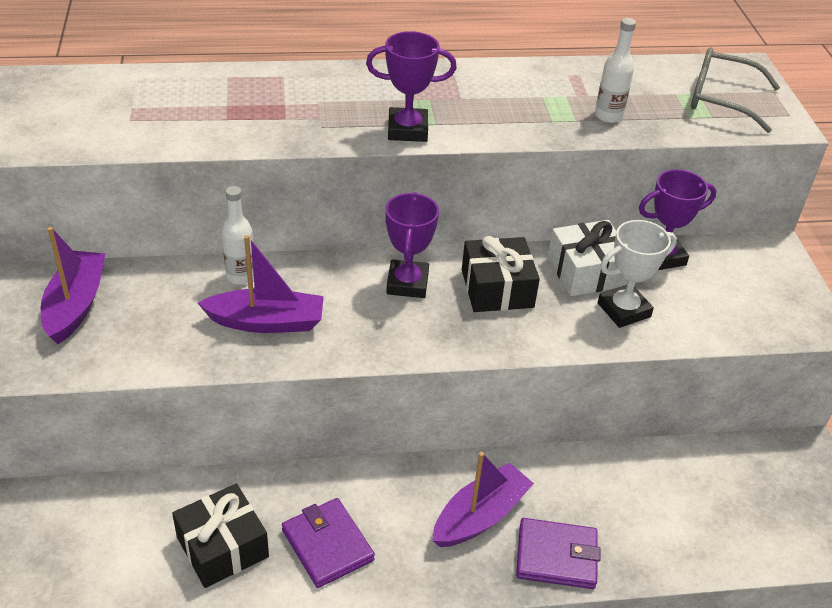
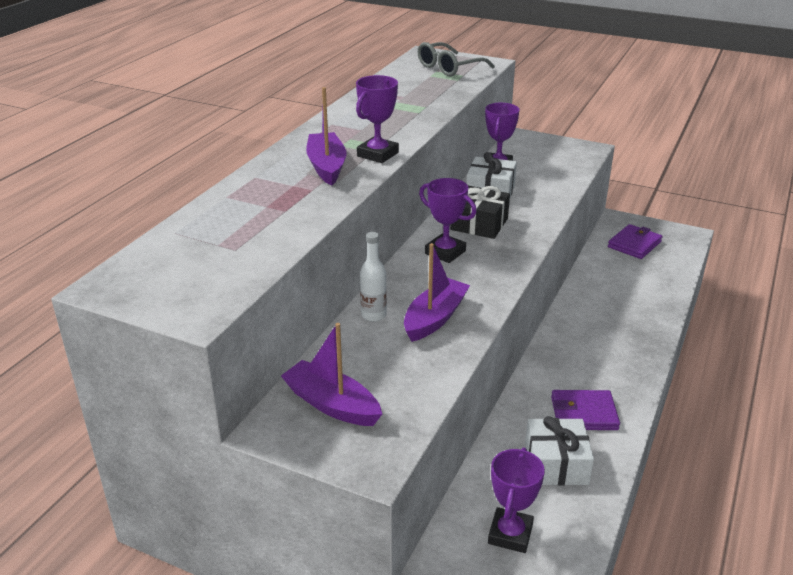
camera: 55 degrees left, 10 degrees down
black gift [172,484,269,588] -> white gift [525,416,594,485]
purple boat [432,452,534,547] -> purple boat moved to [306,87,346,186]
purple wallet [516,518,600,589] -> purple wallet moved to [608,224,662,259]
white bottle [595,18,636,123] -> none
white trophy [598,220,677,328] -> none
none -> purple trophy [488,447,545,553]

